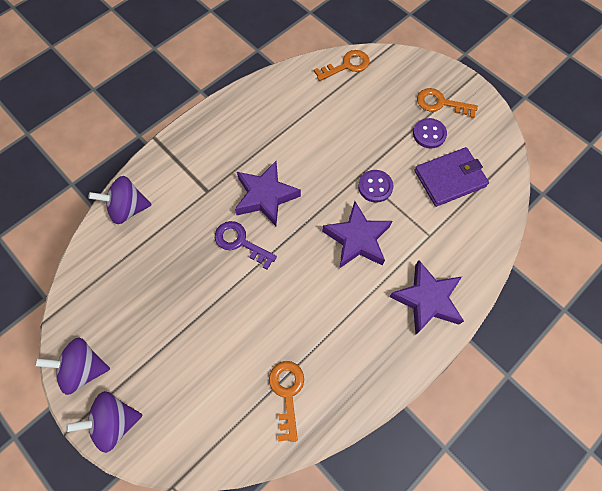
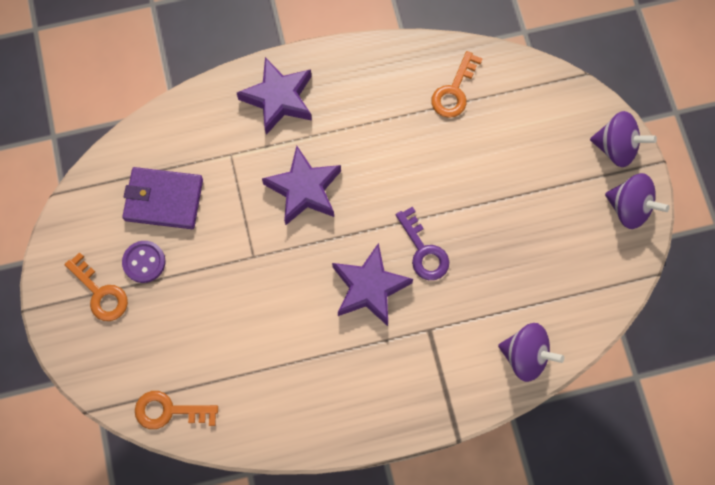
camera: 150 degrees left, 5 degrees up
purple button [358,170,393,203] -> none

